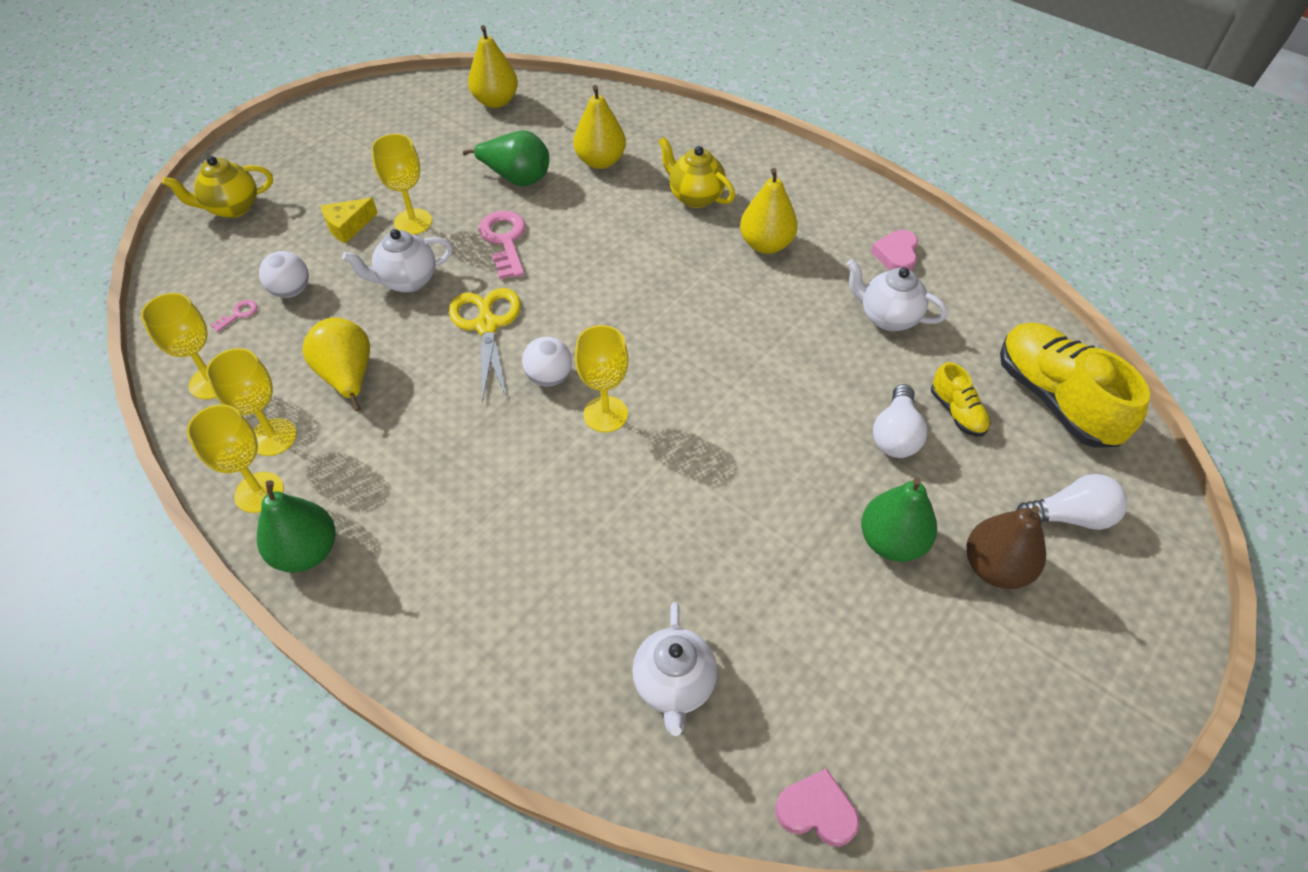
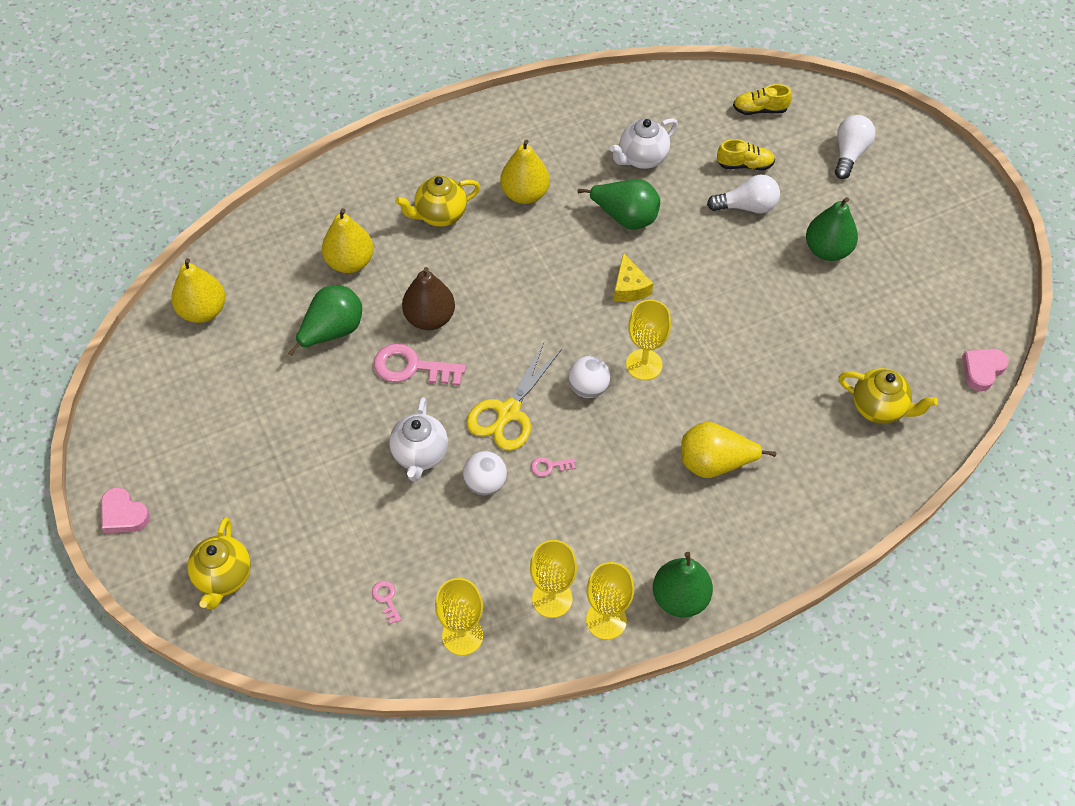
camera: 65 degrees left, 5 degrees up
white ball [259,251,309,298] -> white ball moved to [463,451,507,495]
yellow pear [302,318,370,411] -> yellow pear moved to [681,422,776,478]
yellow cheese [321,198,378,244] -> yellow cheese moved to [614,253,653,302]
yellow goblet [371,134,432,235] -> none
yellow scissors [449,288,521,403] -> yellow scissors turned 75 degrees counterclockwise [466,343,562,451]
white teapot [632,602,717,736] -> yellow teapot [838,368,938,424]
pink heart [871,230,918,271] -> pink heart moved to [101,487,150,533]
white light bulb [873,384,927,458] -> white light bulb turned 45 degrees counterclockwise [707,175,780,213]
brown pear [966,505,1046,589] -> brown pear moved to [402,267,455,330]
yellow shoe [1000,323,1150,448] -> yellow shoe [733,84,792,115], size x0.49
none -> pink key [531,457,576,477]
none -> green pear [577,179,660,230]

